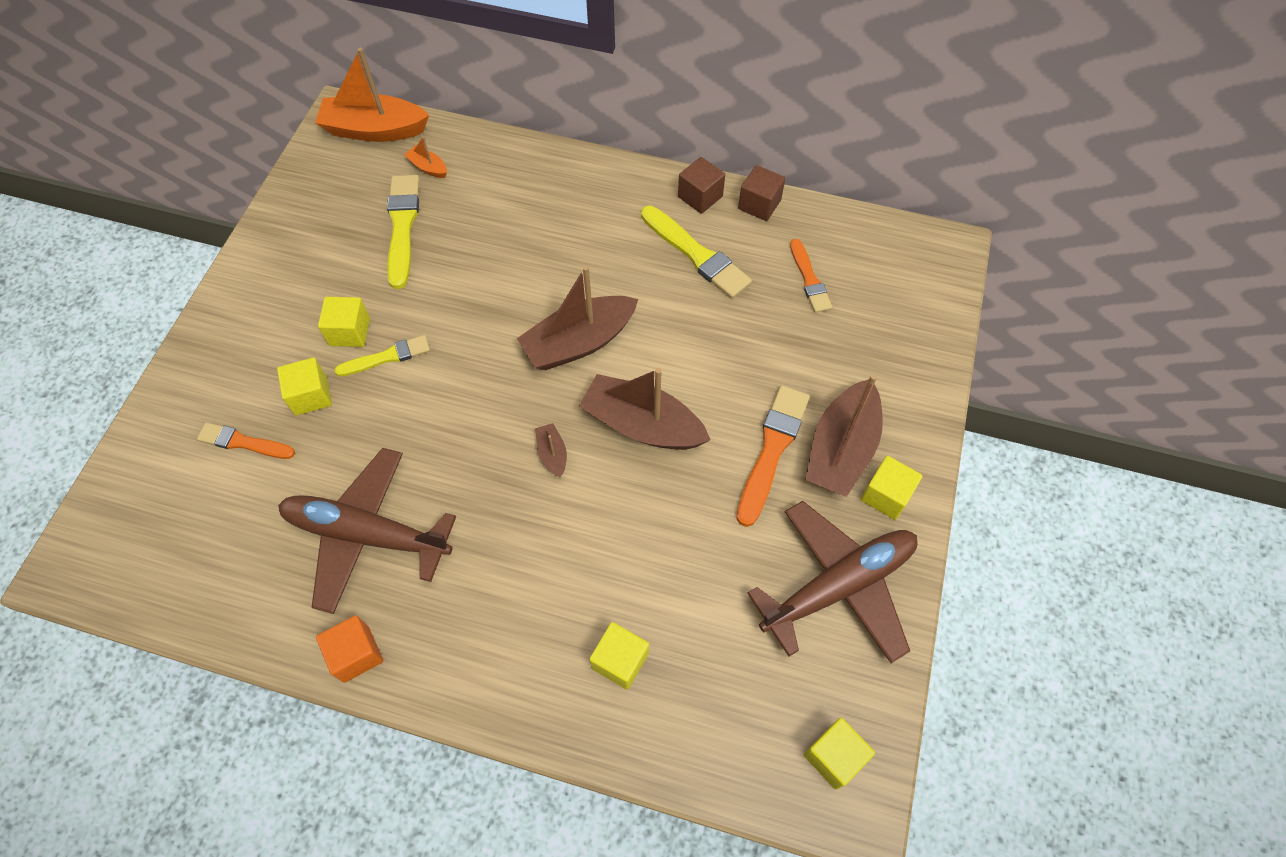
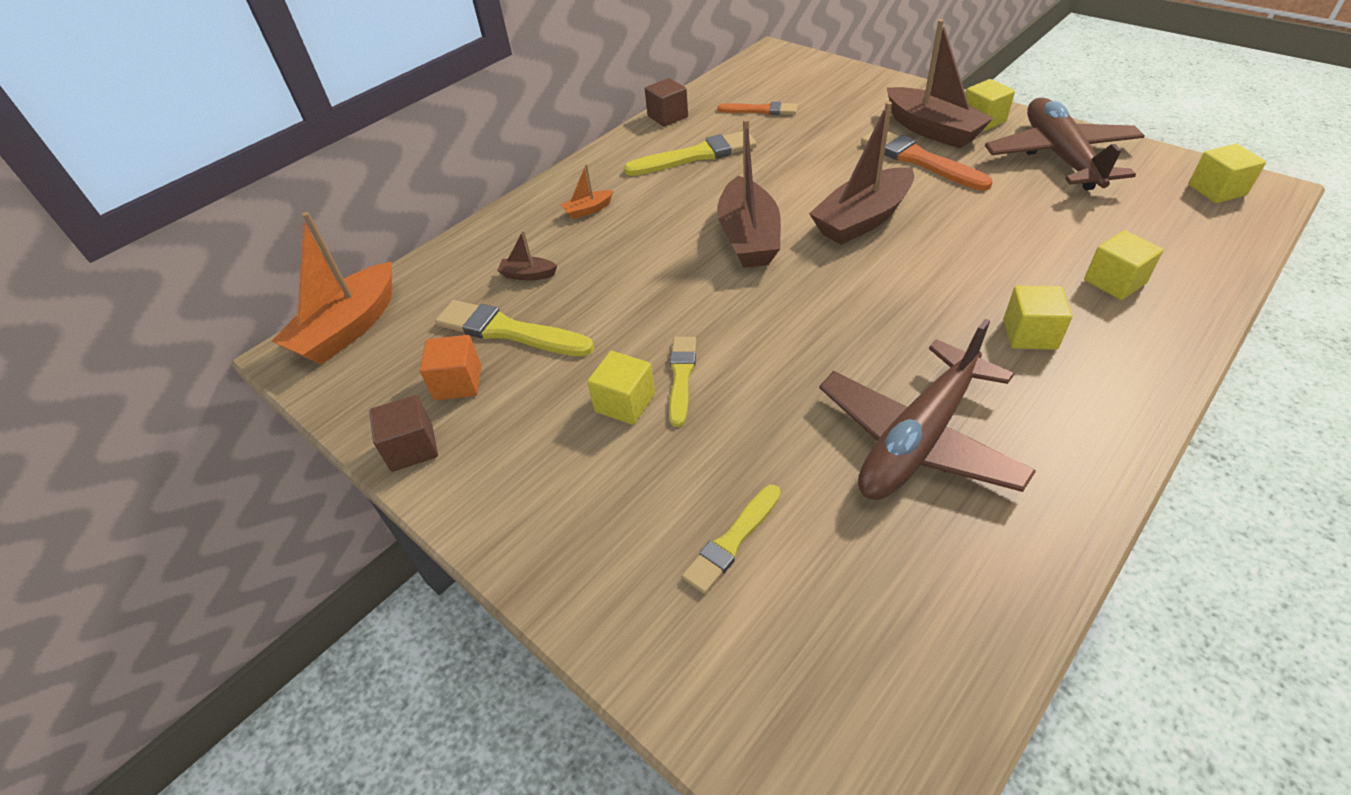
camera: 60 degrees left, 15 degrees down
orange brush [197,422,295,459] -> yellow brush [682,485,781,594]
yellow cube [277,358,332,416] -> yellow cube moved to [1004,286,1072,350]
orange cube [316,615,383,683] -> orange cube moved to [420,335,481,400]
orange boat [404,136,447,178] -> orange boat moved to [561,164,613,219]
brown boat [535,423,567,477] -> brown boat moved to [497,230,557,281]
brown cube [678,157,725,214] -> brown cube moved to [369,395,438,472]

